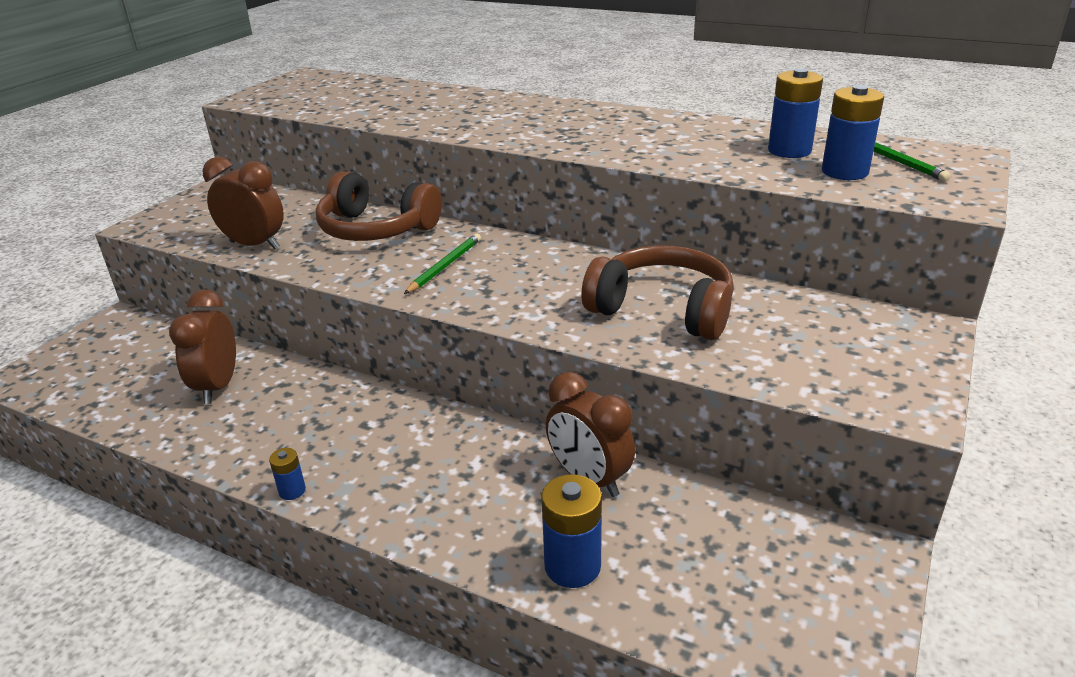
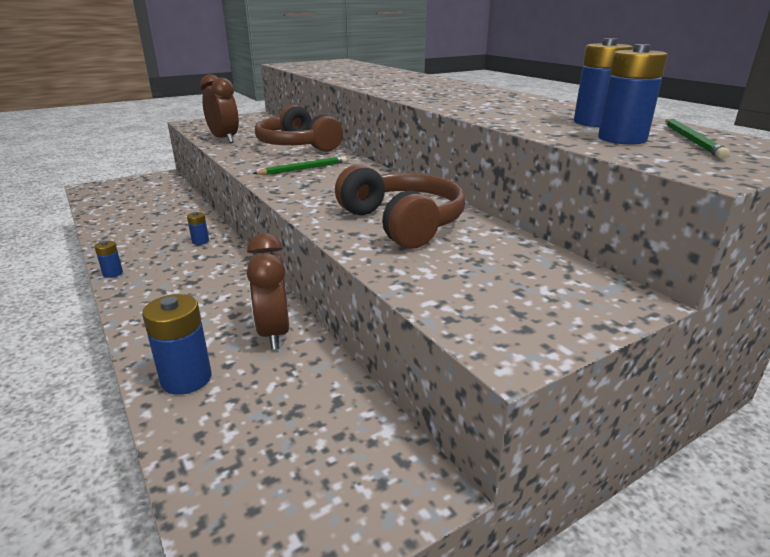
camera: 30 degrees right, 5 degrees down
brown clock [169,290,236,404] -> none
none -> blue battery [187,212,209,245]

